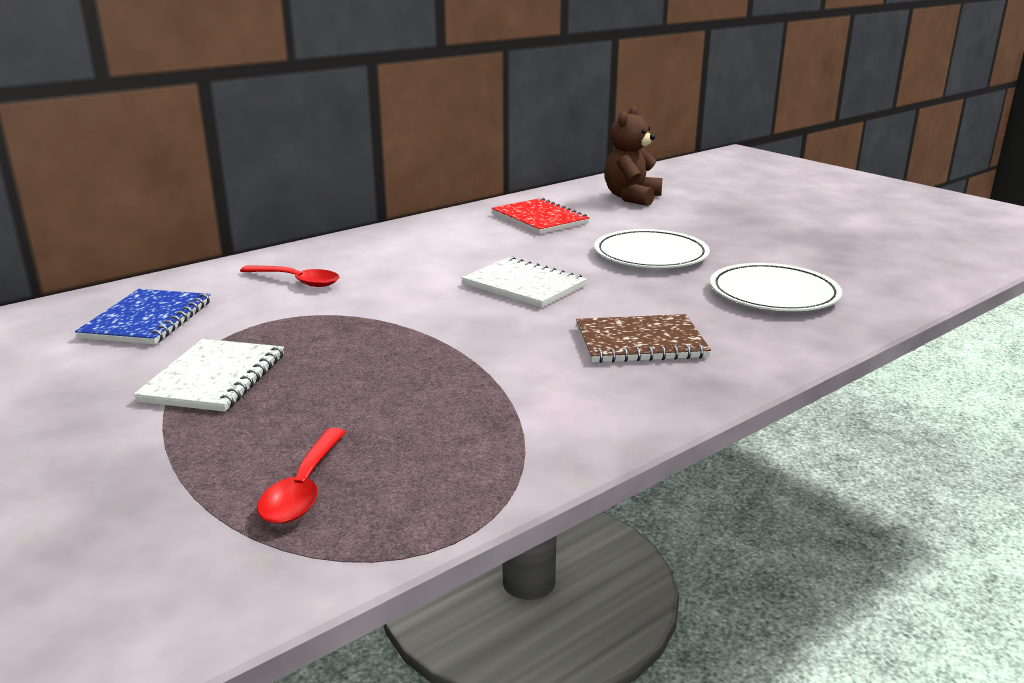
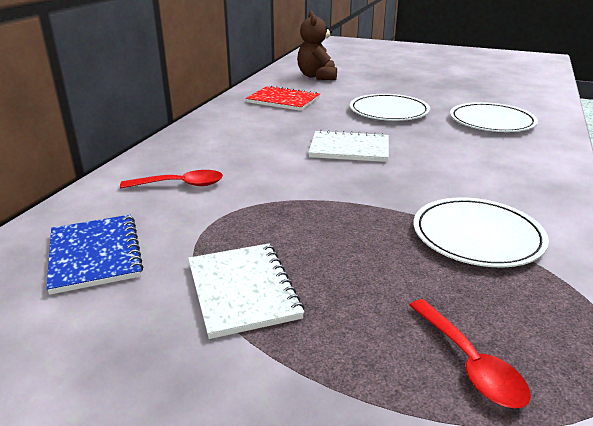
camera: 30 degrees left, 5 degrees up
brown notebook [576,314,711,363] -> none
none -> white plate [414,197,549,268]

